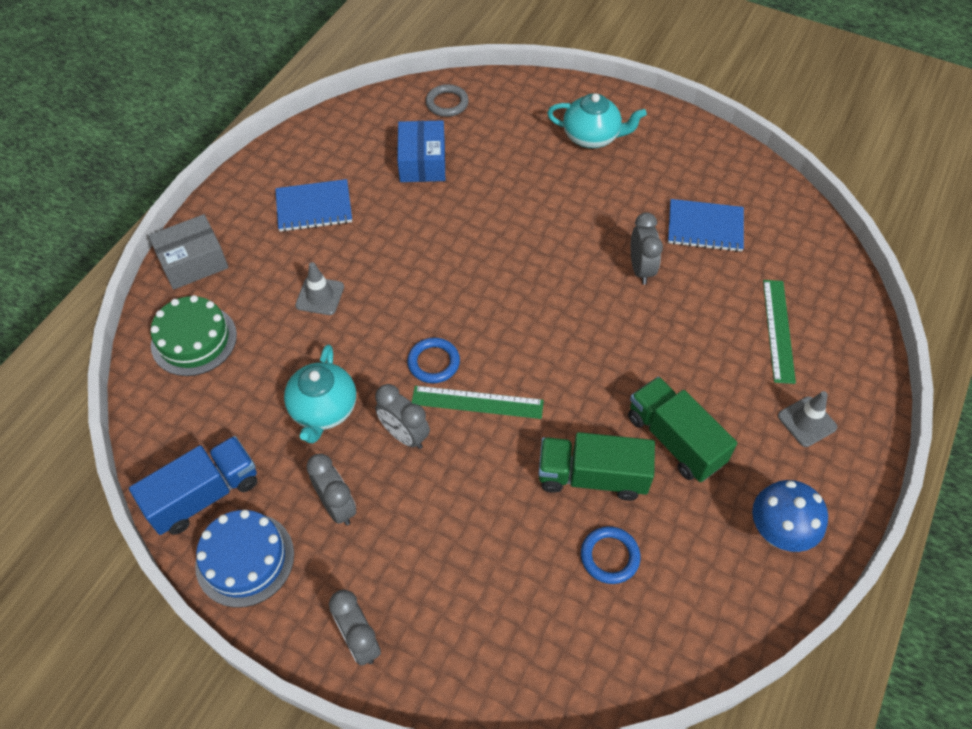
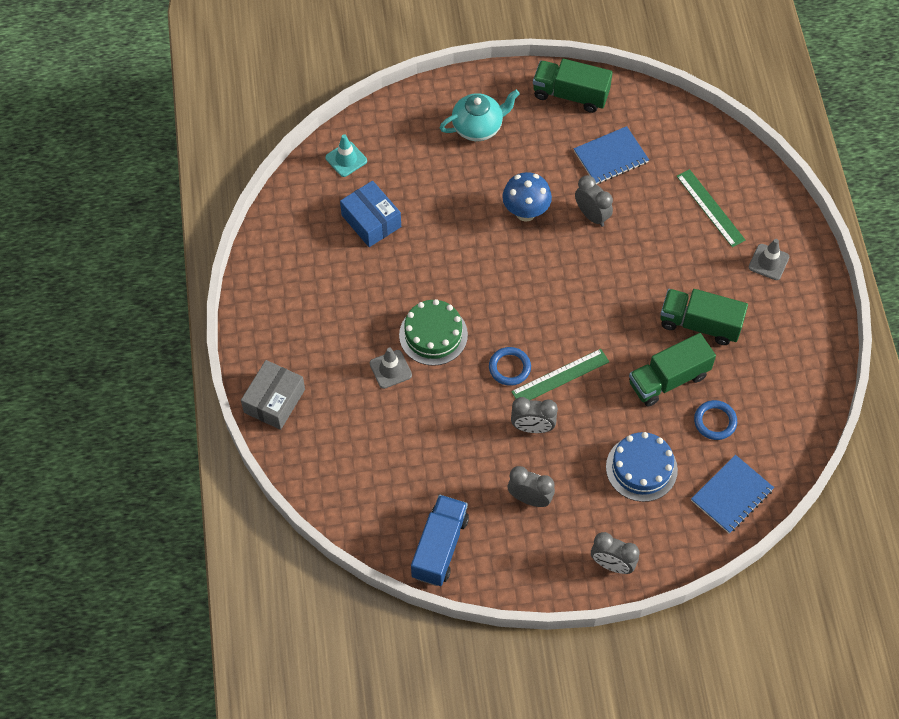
camera: 35 degrees left, 5 degrees up
green cake [150,295,237,376] -> green cake moved to [399,299,468,366]
blue cake [195,510,294,608] -> blue cake moved to [606,432,678,502]
blue notebook [275,179,352,232] -> blue notebook moved to [691,455,774,534]
turquoise teapot [284,344,356,443] -> none
grey ring [426,84,469,117] -> turquoise traffic cone [325,134,367,177]
blue mushroom [752,480,828,552] -> blue mushroom moved to [502,172,552,221]
none -> green truck [533,59,613,113]

